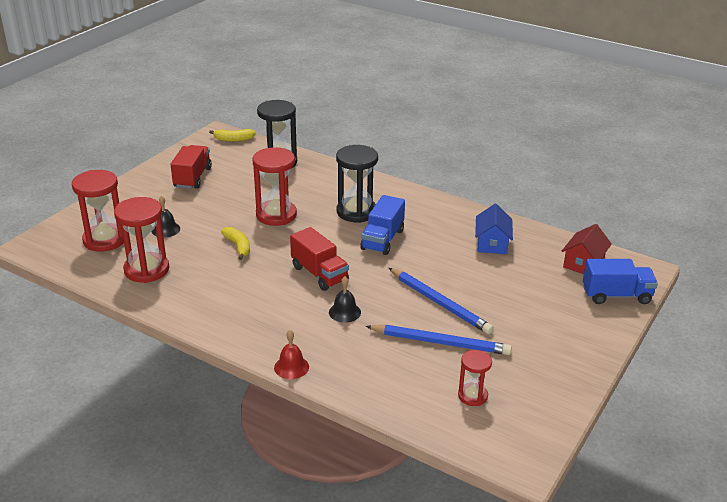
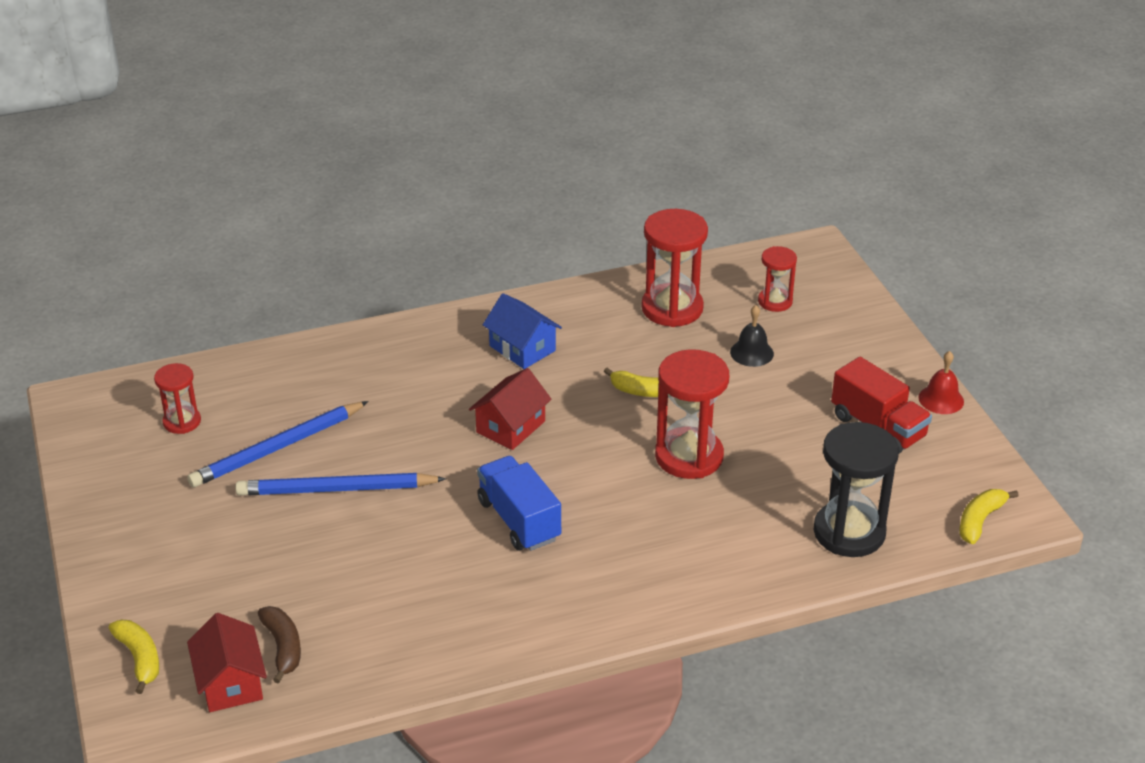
camera: 130 degrees right, 5 degrees up
red hourglass [72,170,124,252] -> red hourglass [758,246,797,312], size x0.56
red bell [274,330,309,379] -> red bell moved to [918,351,964,414]
red truck [290,227,349,291] -> red house [469,368,552,450]
black bell [329,277,361,323] -> none
black hourglass [336,145,378,223] -> none
blue house [475,204,513,254] -> blue house moved to [483,293,562,369]
blue truck [583,259,658,304] -> yellow banana [109,620,159,694]
none -> brown banana [258,606,301,684]

